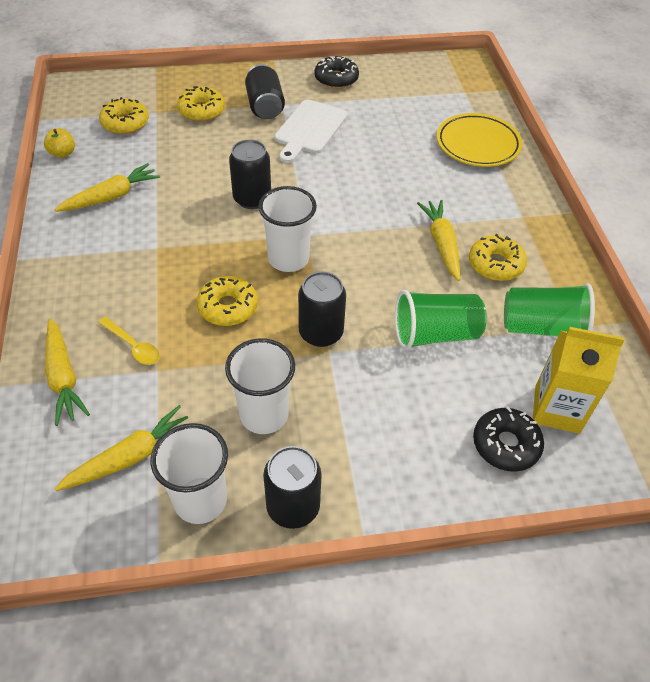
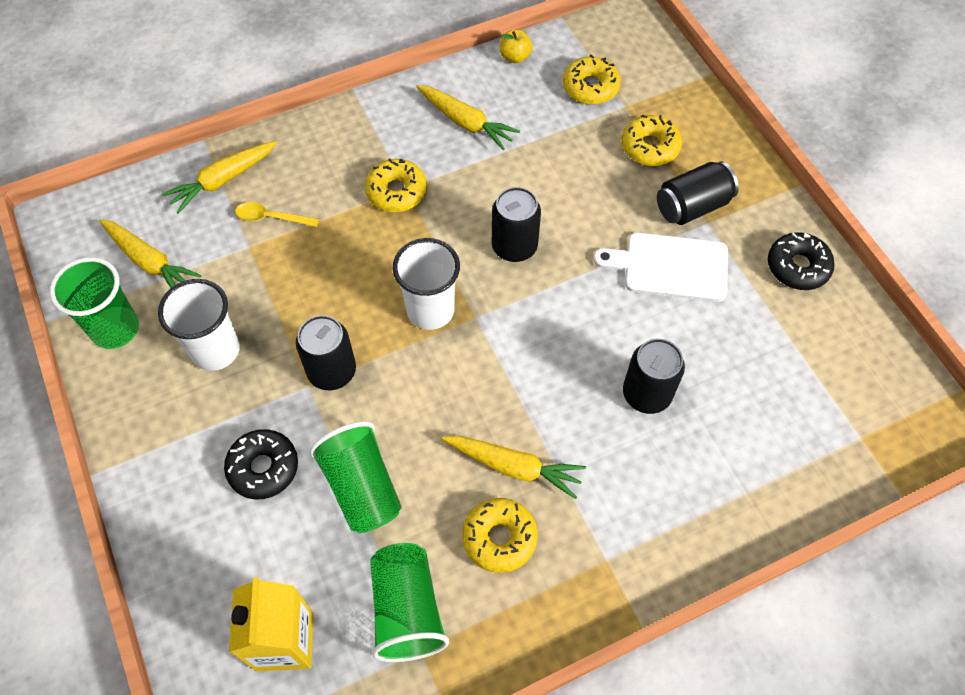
camera: 75 degrees right, 10 degrees up
yellow spoon [98,317,160,365] -> yellow spoon turned 75 degrees clockwise [235,202,320,227]
white cup [151,423,228,524] -> green cup [50,257,139,349]
yellow donut [197,276,258,326] -> yellow donut moved to [365,159,427,212]
black can [263,446,322,529] -> black can moved to [623,339,685,414]
yellow carrot [417,200,460,281] -> yellow carrot turned 45 degrees clockwise [442,436,586,499]
yellow plate [437,113,522,167] -> none
black donut [473,407,544,472] -> black donut moved to [224,429,298,500]

